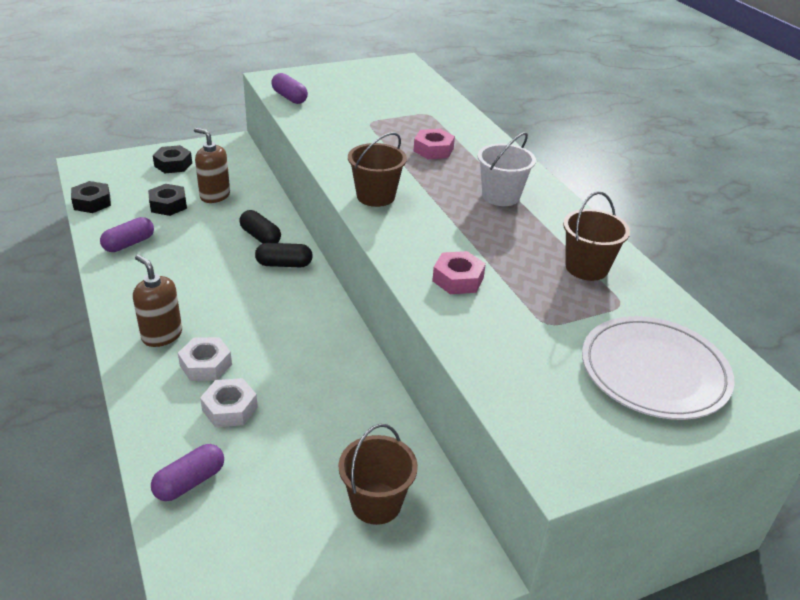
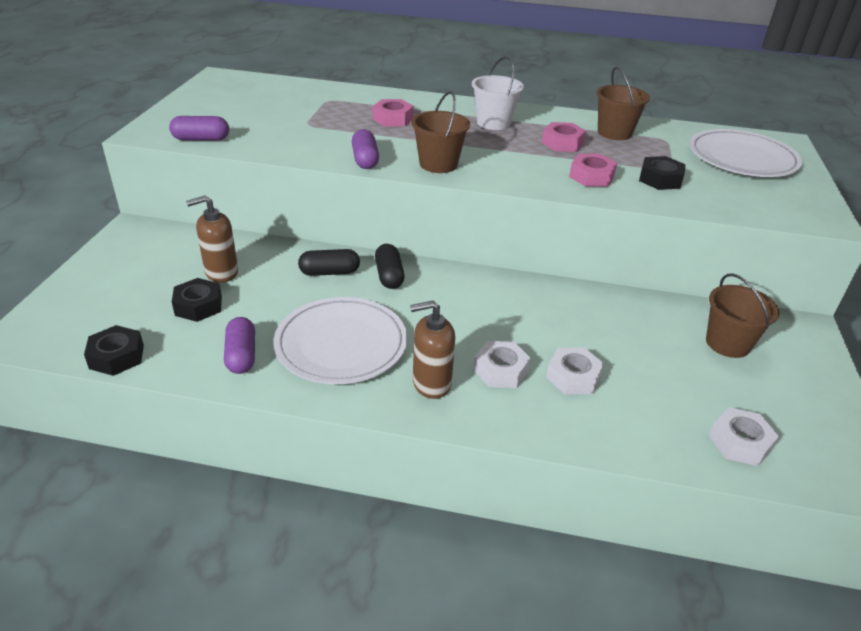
camera: 55 degrees left, 0 degrees up
purple capsule [151,444,224,501] -> purple capsule moved to [352,129,379,169]
black nut [153,145,192,173] -> black nut moved to [639,156,686,190]
black capsule [255,243,313,267] -> black capsule turned 45 degrees counterclockwise [375,244,405,289]
none -> white plate [274,297,407,384]
none -> pink nut [542,122,586,152]
none -> white nut [709,407,779,466]

